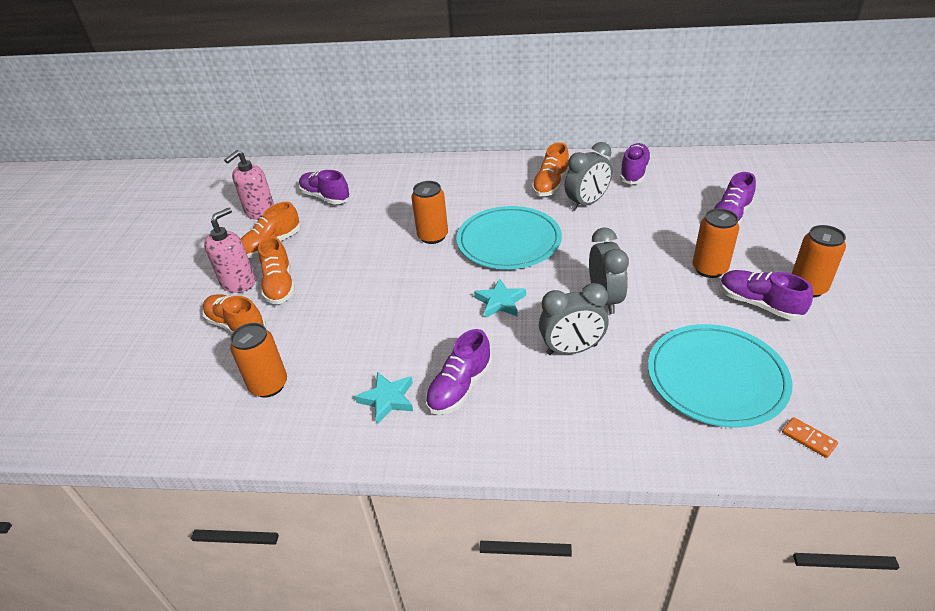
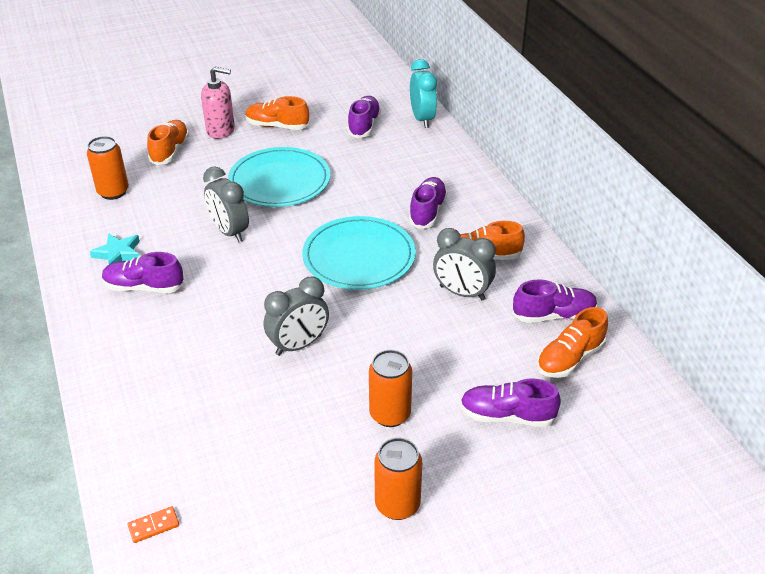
camera: 60 degrees right, 0 degrees up
pink soap dispenser [224,150,274,220] -> none
orange shoe [258,237,295,304] -> orange shoe moved to [537,307,608,378]
orange can [411,181,448,244] -> none
turquoise star [474,278,526,318] -> none
grey clock [539,283,608,355] -> grey clock moved to [203,167,249,242]
turquoise plate [648,324,793,427] -> turquoise plate moved to [228,147,331,207]
purple shoe [720,270,813,320] -> purple shoe moved to [409,177,448,229]
orange domino [782,417,838,458] -> orange domino turned 45 degrees clockwise [128,506,179,543]
none -> turquoise clock [410,59,437,128]

